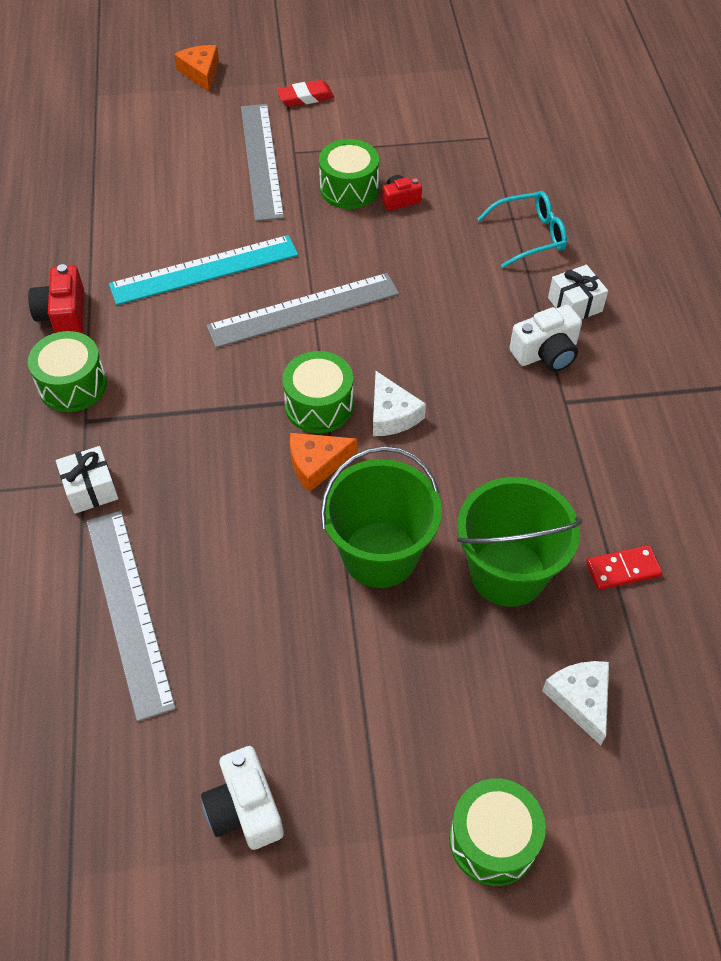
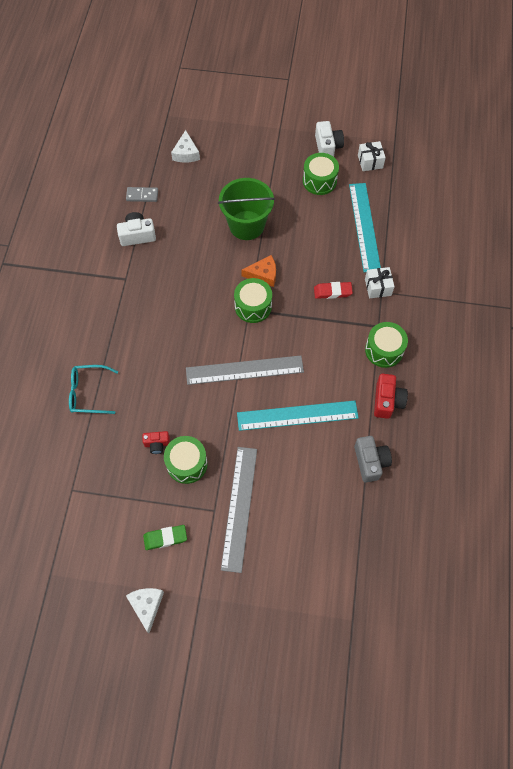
camera: 165 degrees left, 10 degrees up
grey ruler [86,510,176,722] -> turquoise ruler [349,183,381,272]
orange cheese [174,45,219,92] -> none
red eraser [276,80,334,107] -> red eraser moved to [314,282,353,299]
white cheese [373,371,426,436] -> white cheese moved to [126,588,164,633]
green drum [449,778,546,886] -> green drum moved to [303,153,339,195]
green bucket [457,477,582,607] -> none
white camera [510,305,582,372] -> white camera moved to [117,212,156,246]
white gift [548,265,608,320] -> white gift moved to [358,141,386,171]
red domino [586,545,662,590] -> grey domino [126,187,158,202]
none -> green eraser [143,525,187,550]
none -> grey camera [354,436,392,482]

